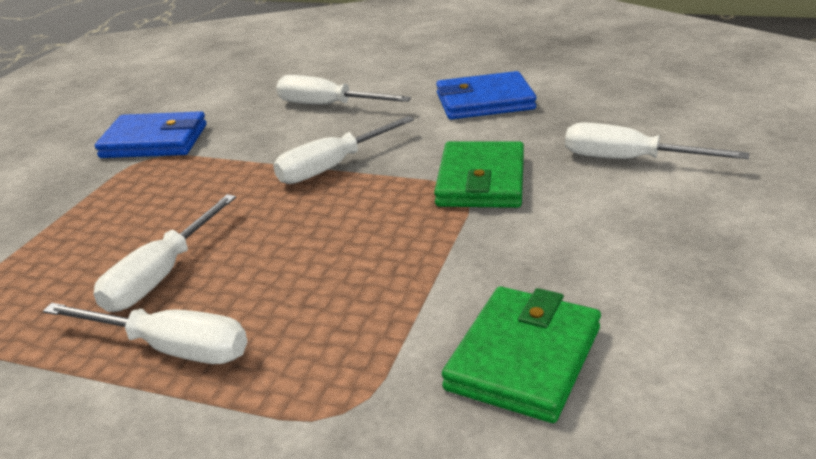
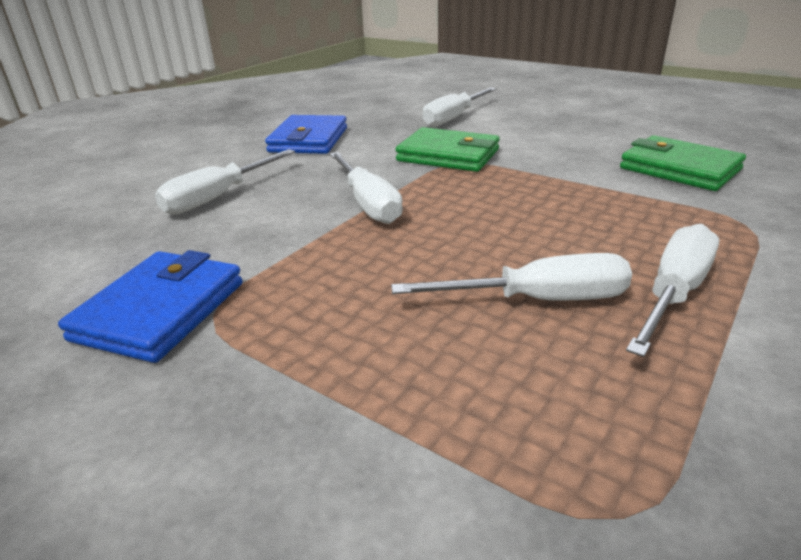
camera: 75 degrees left, 0 degrees up
white screwdriver [93,194,236,312] -> white screwdriver turned 45 degrees counterclockwise [391,253,632,301]

